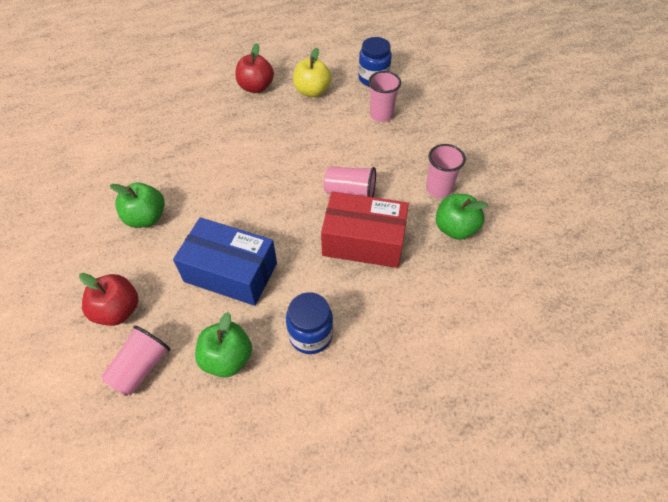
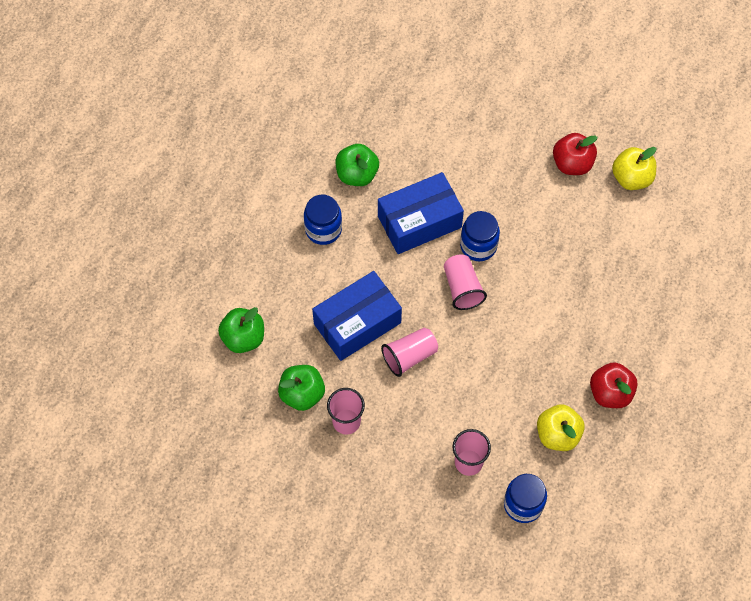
camera: 135 degrees right, 10 degrees up
red apple [79,273,139,326] -> red apple moved to [553,133,597,175]
pink cup [101,326,171,396] -> pink cup moved to [444,254,487,310]
green apple [110,183,165,228] -> green apple moved to [218,307,264,353]
red box [321,191,409,268] -> blue box [312,271,402,361]
none -> blue jar [460,211,500,261]
none -> yellow apple [612,147,656,190]

